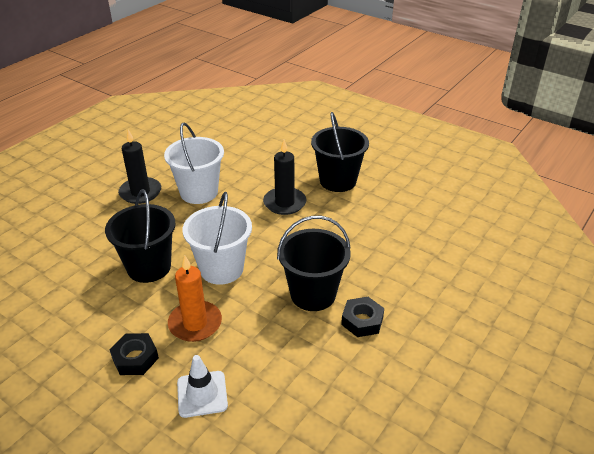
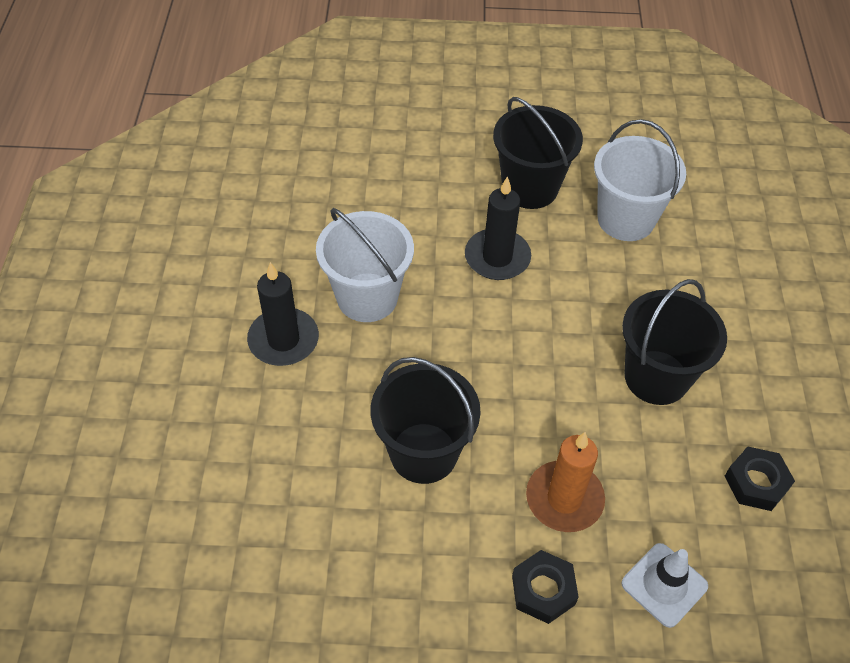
camera: 35 degrees left, 15 degrees up
white bucket [182,192,252,285] -> white bucket moved to [594,119,686,241]
black nut [341,297,384,337] -> black nut moved to [725,447,795,511]

